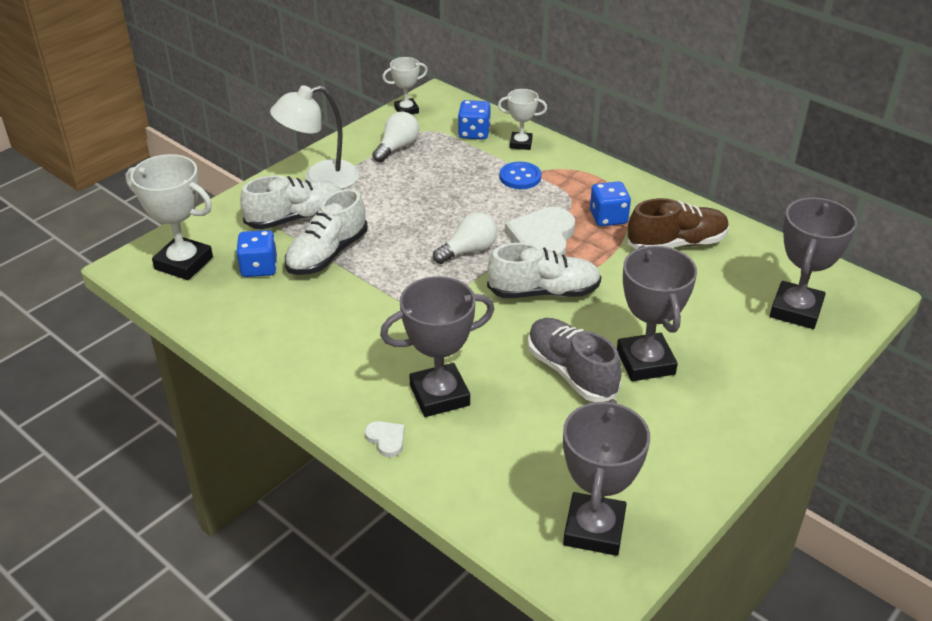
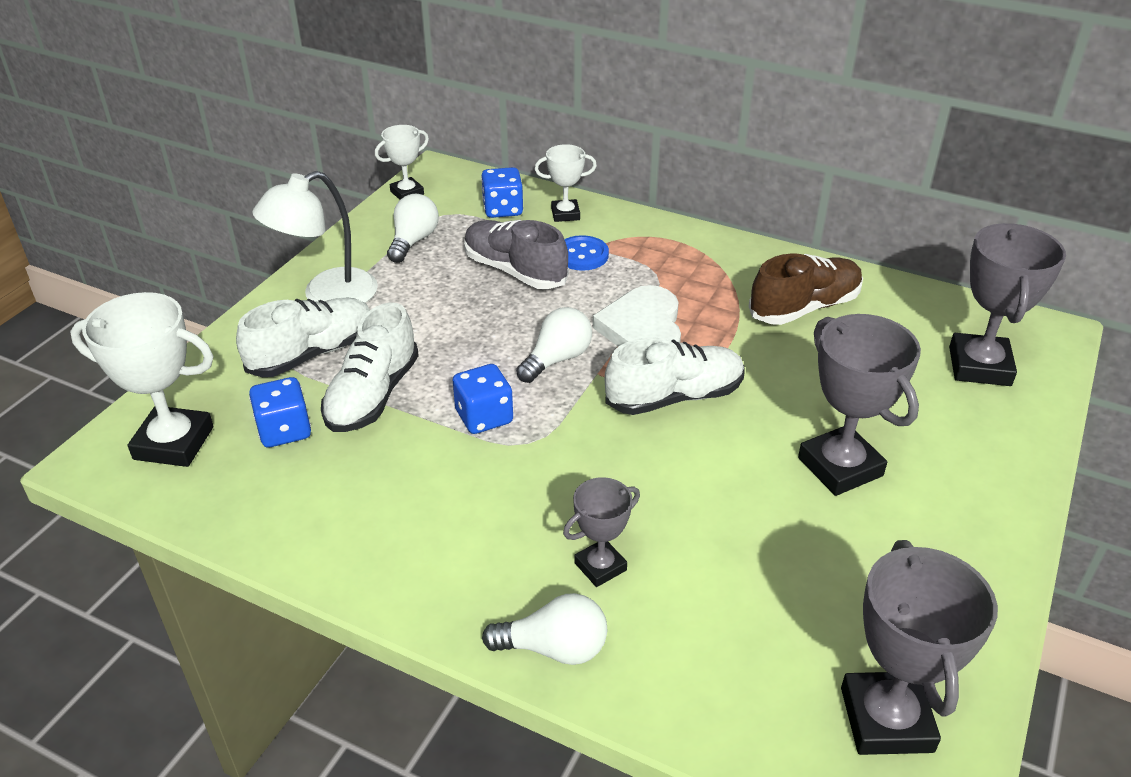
camera: 15 degrees left, 0 degrees up
white heart [365,421,405,457] -> white light bulb [482,593,607,665]
grey trophy [380,276,495,417] -> grey trophy [563,477,640,587], size x0.57
grey shoe [528,318,622,402] -> grey shoe moved to [464,220,569,289]
blue dice [590,181,631,226] -> blue dice moved to [453,364,513,434]

